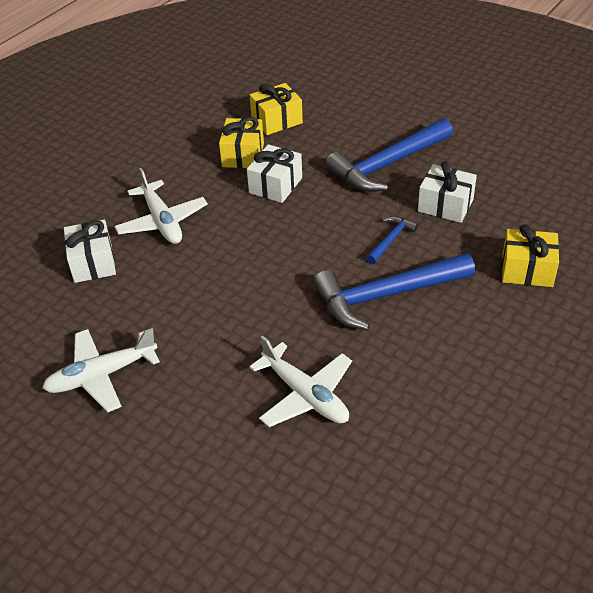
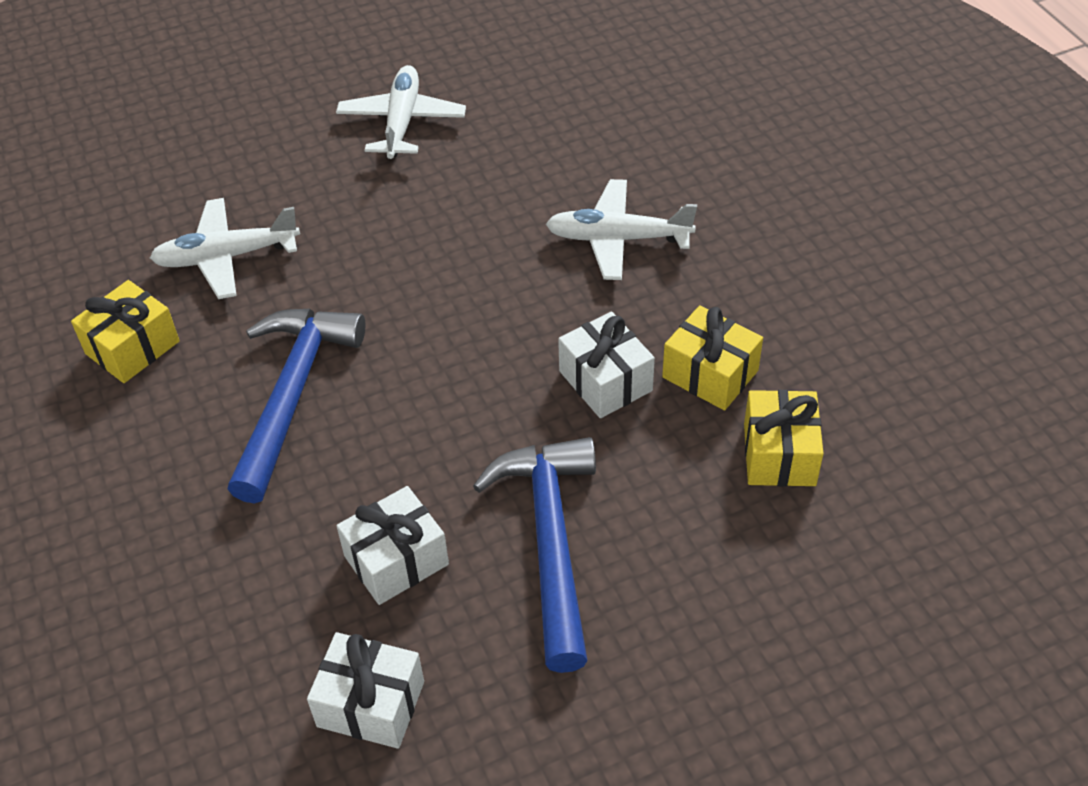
camera: 120 degrees right, 5 degrees up
white gift [64,220,116,283] -> white gift moved to [307,632,424,749]
blue hammer [366,216,419,264] -> none
yellow gift [502,224,559,287] -> yellow gift moved to [71,280,180,383]

